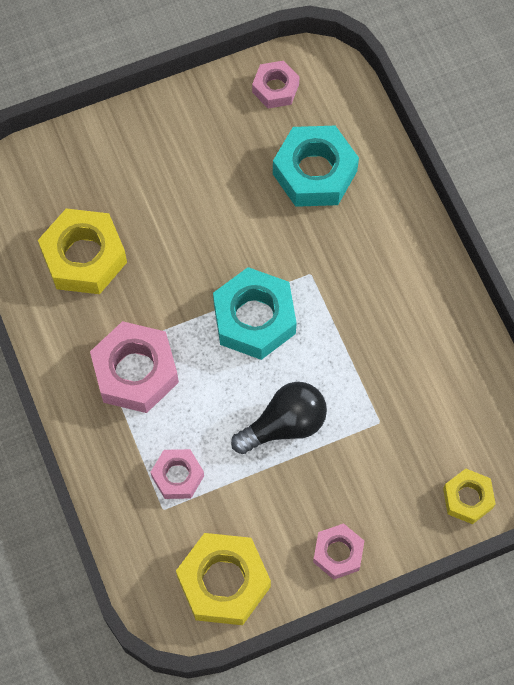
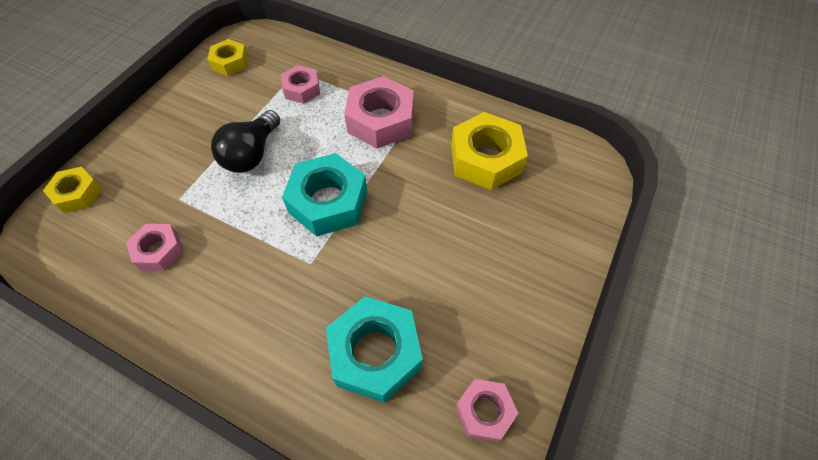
camera: 140 degrees right, 10 degrees down
yellow nut [176,533,271,625] -> yellow nut [208,39,248,76], size x0.58
pink nut [313,523,364,580] -> pink nut moved to [126,224,184,271]

